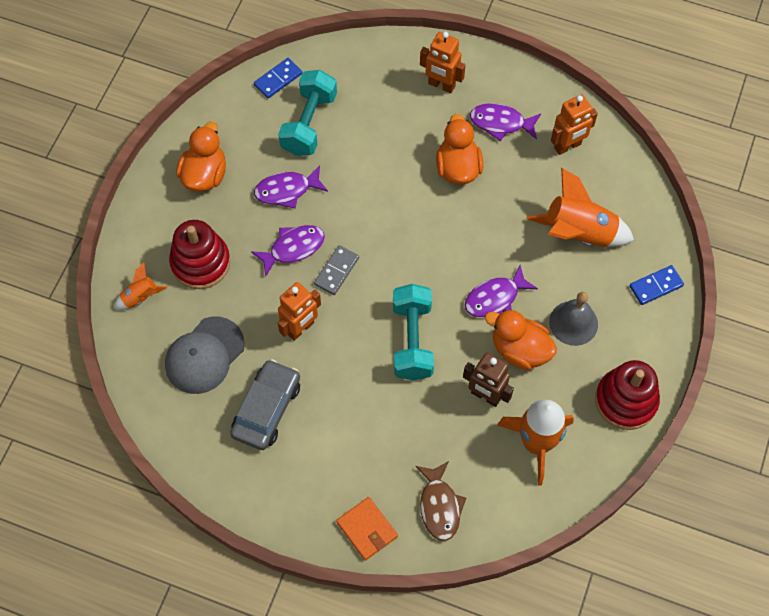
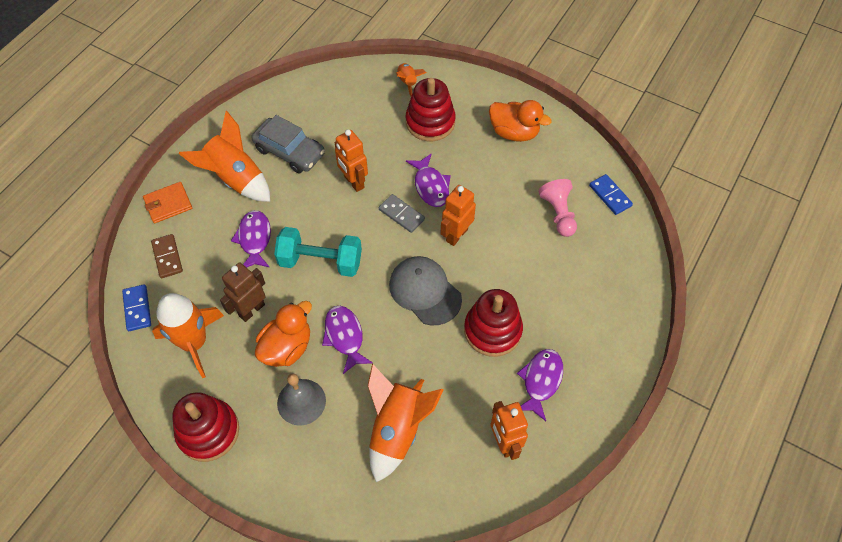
camera: 100 degrees right, 5 degrees down
grey cap [165,317,245,394] -> grey cap moved to [389,256,462,325]
purple fish [254,165,328,209] -> purple fish moved to [231,210,271,268]
turquoise dumbbell [278,70,337,156] -> pink pawn [539,179,577,237]
brown fish [415,461,466,541] -> brown domino [151,234,183,278]
orange robot [420,32,465,93] -> orange robot moved to [441,185,476,246]
orange duck [436,113,483,185] -> red stacking toy [464,289,523,357]
blue domino [629,265,684,305] -> blue domino moved to [122,284,151,331]
none -> orange rocket [178,111,270,202]

